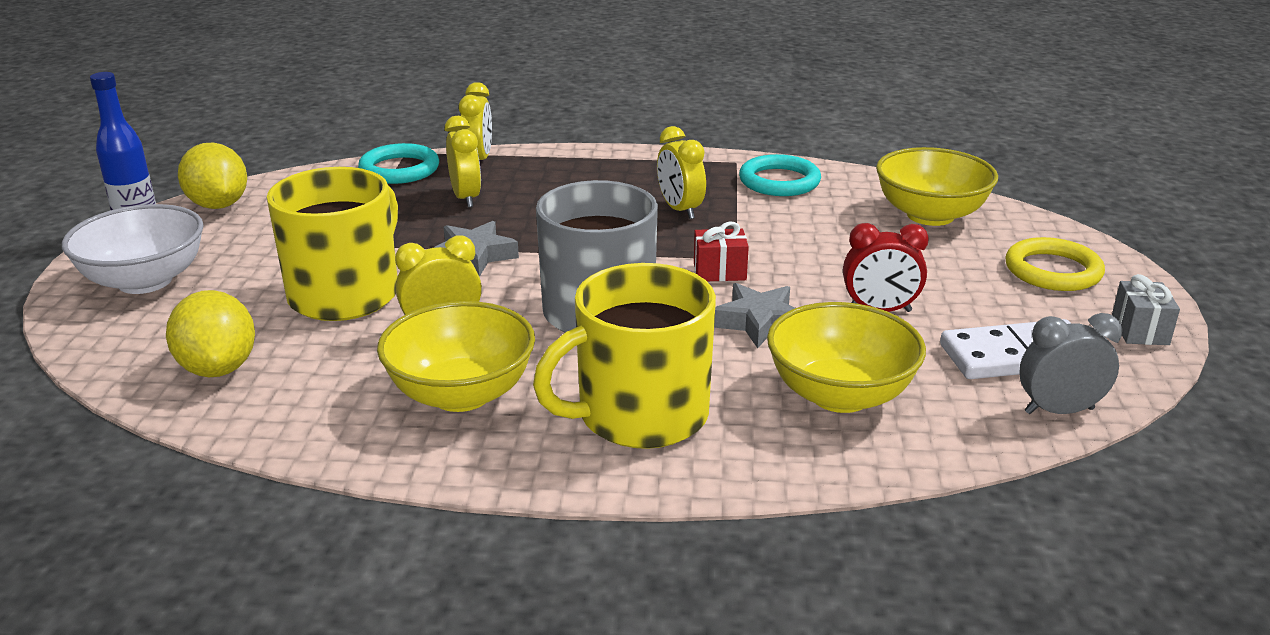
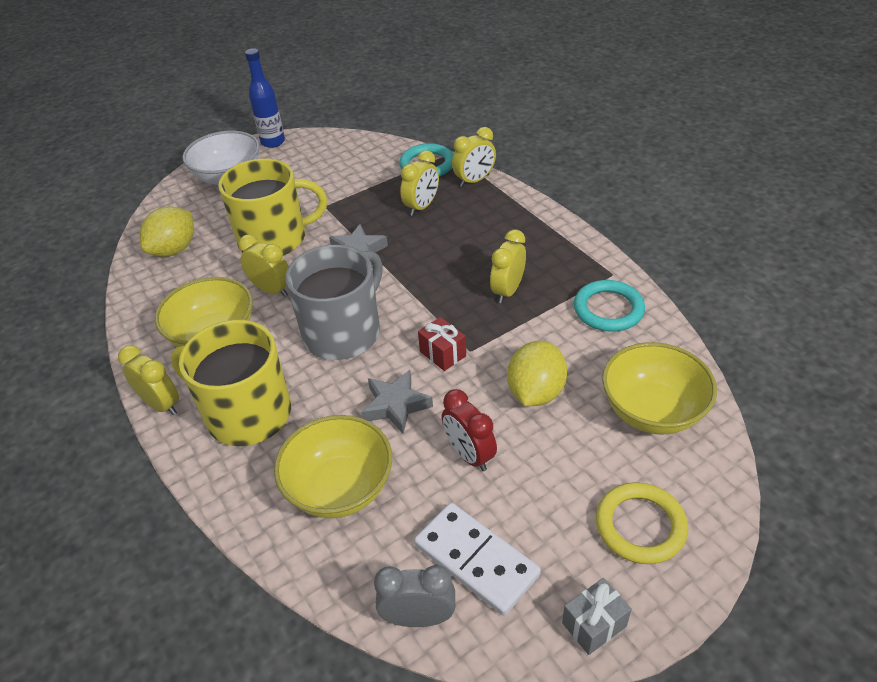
camera: 55 degrees right, 15 degrees up
yellow lemon [178,142,247,209] -> yellow lemon moved to [507,341,568,406]
grey clock [1019,313,1122,414] -> grey clock turned 45 degrees counterclockwise [374,565,455,627]
none -> yellow clock [118,345,179,415]

